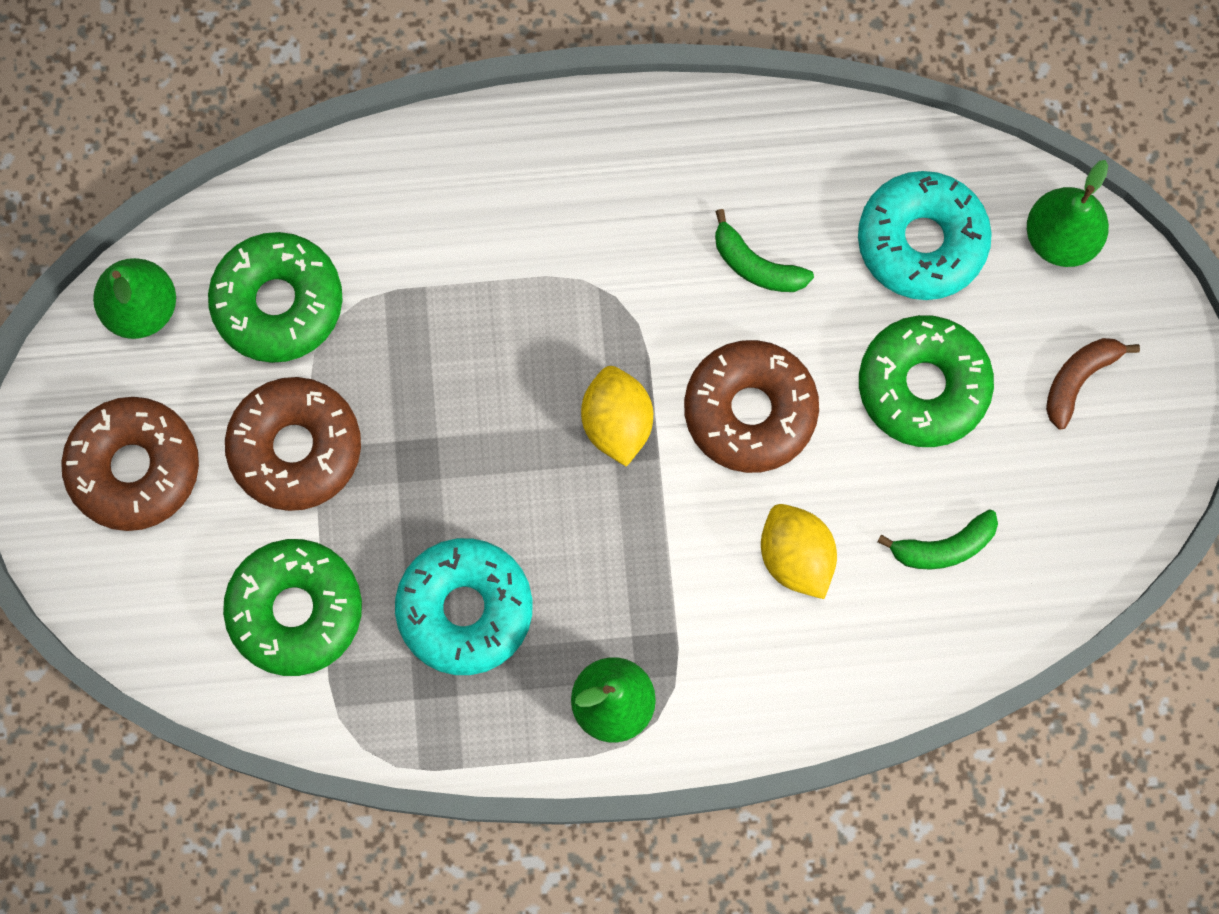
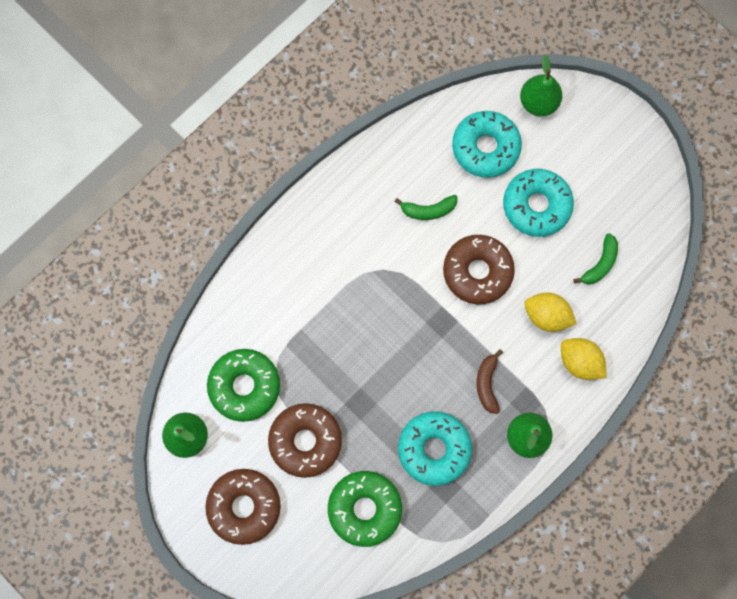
camera: 40 degrees left, 0 degrees up
yellow lemon [581,366,653,467] -> yellow lemon moved to [561,338,607,380]
green donut [859,315,994,447] -> turquoise donut [503,169,574,237]
brown banana [1046,338,1140,429] -> brown banana moved to [476,349,503,414]

